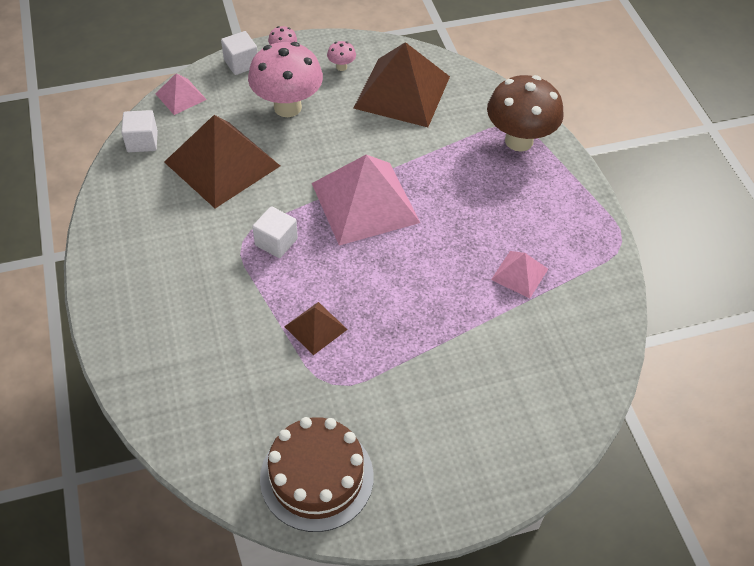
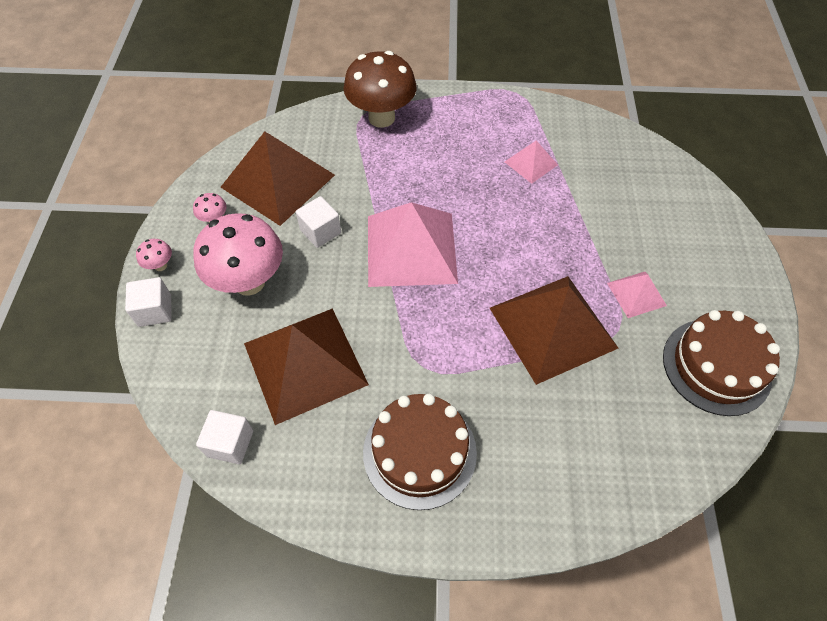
camera: 70 degrees left, 5 degrees up
pink pyramid [155,73,207,115] -> pink pyramid moved to [607,272,667,318]
white cube [252,206,298,258] -> white cube moved to [296,196,341,248]
brown pyramid [284,302,348,355] -> brown pyramid [490,276,618,385], size x2.09
none -> brown cake [363,394,477,510]

